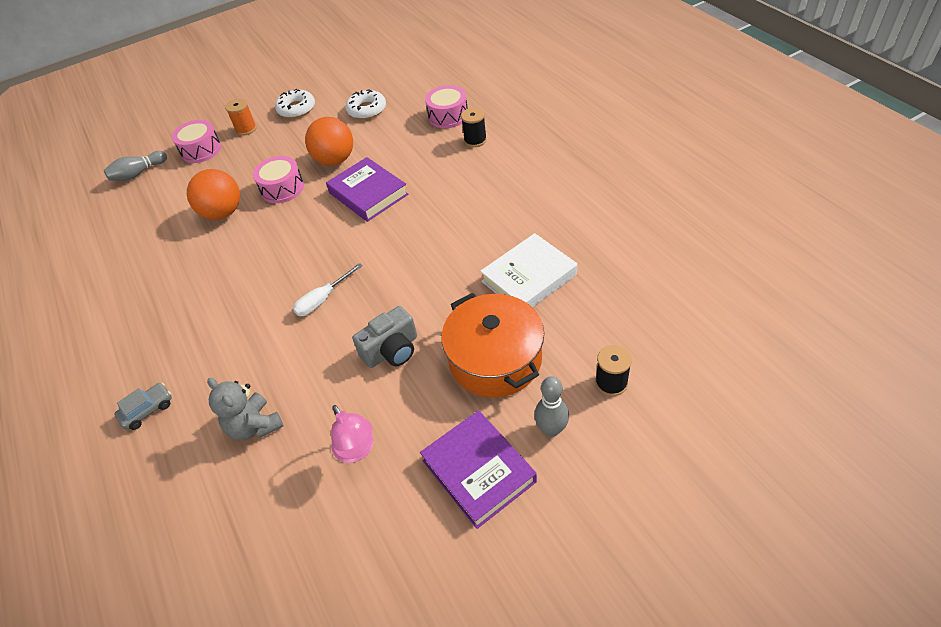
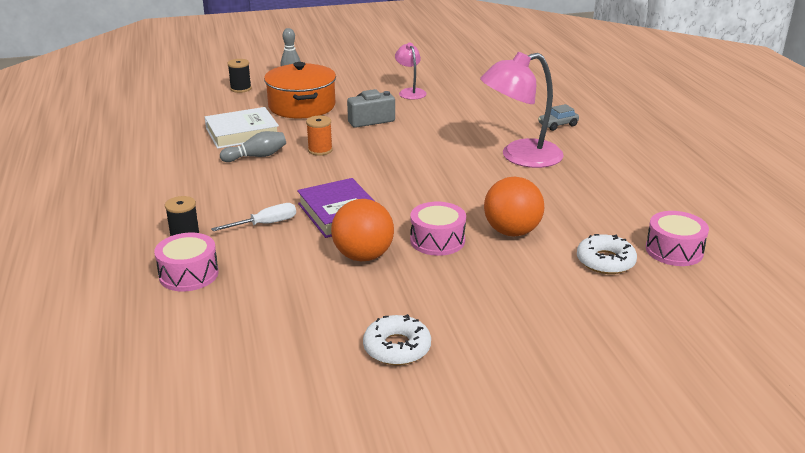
camera: 170 degrees left, 20 degrees down
grey bowling pin [104,151,167,181] -> grey bowling pin moved to [220,131,286,162]
pink drum [172,120,221,163] -> pink drum moved to [646,211,709,266]
grey teddy bear [207,378,284,441] -> none
orange spool [225,99,257,136] -> orange spool moved to [306,116,333,156]
white screwdriver [293,263,362,316] -> white screwdriver moved to [211,203,296,231]
white donut [346,89,386,119] -> white donut moved to [577,234,637,274]
purple book [420,410,537,529] -> none
none -> pink lamp [480,52,564,168]

